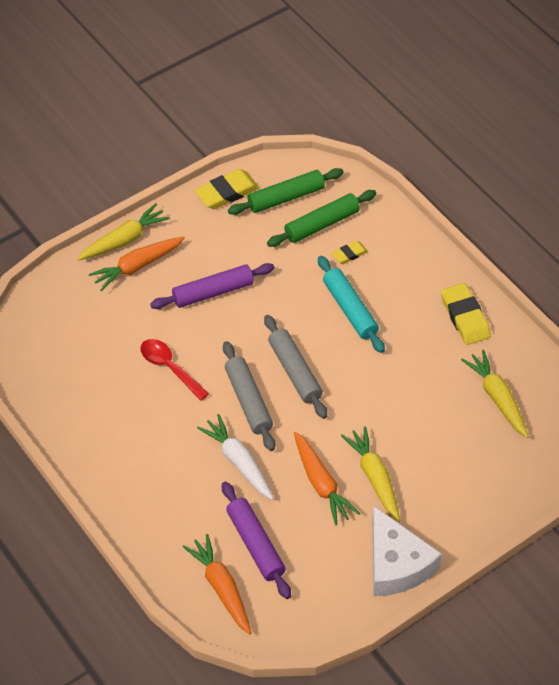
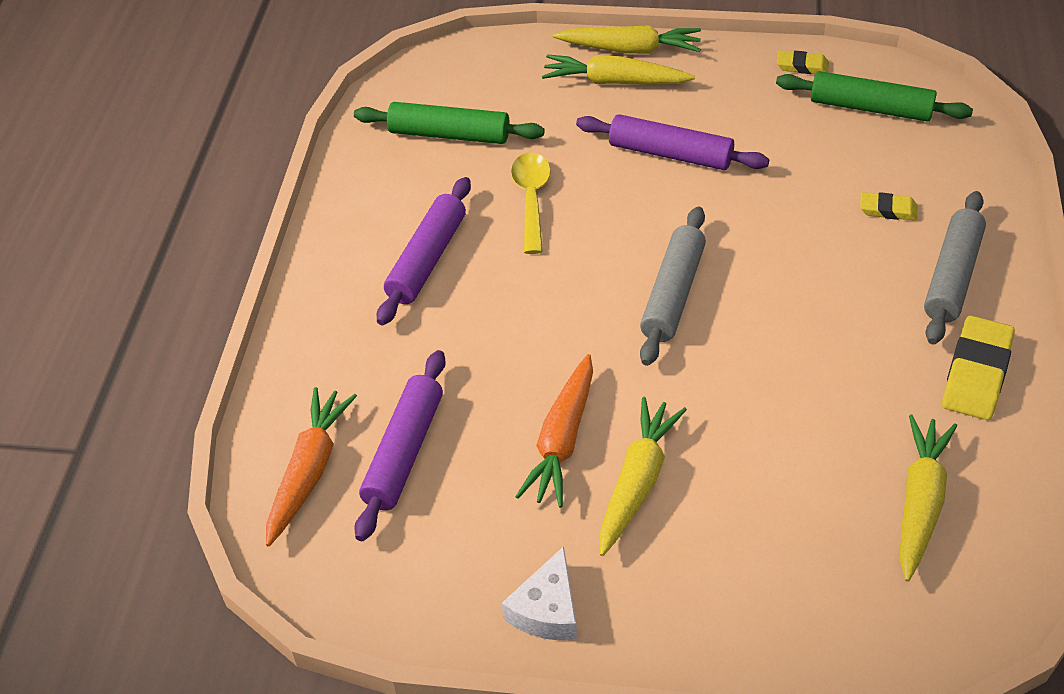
camera: 45 degrees right, 5 degrees down
orange carrot [89,237,185,291] -> yellow carrot [542,54,695,85]
red spoon [140,339,209,401] -> yellow spoon [511,153,551,254]
yellow eraser [195,169,259,209] -> yellow eraser [777,50,829,74], size x0.56
white carrot [197,414,274,500] -> none
grey rolling pin [223,341,275,451] -> grey rolling pin moved to [924,191,986,345]
green rolling pin [267,190,376,247] -> green rolling pin moved to [354,102,544,144]
turquoise rolling pin [318,256,385,353] -> none
white cheese [372,505,442,596] -> white cheese [502,546,577,641], size x0.59
none -> purple rolling pin [377,177,471,325]

